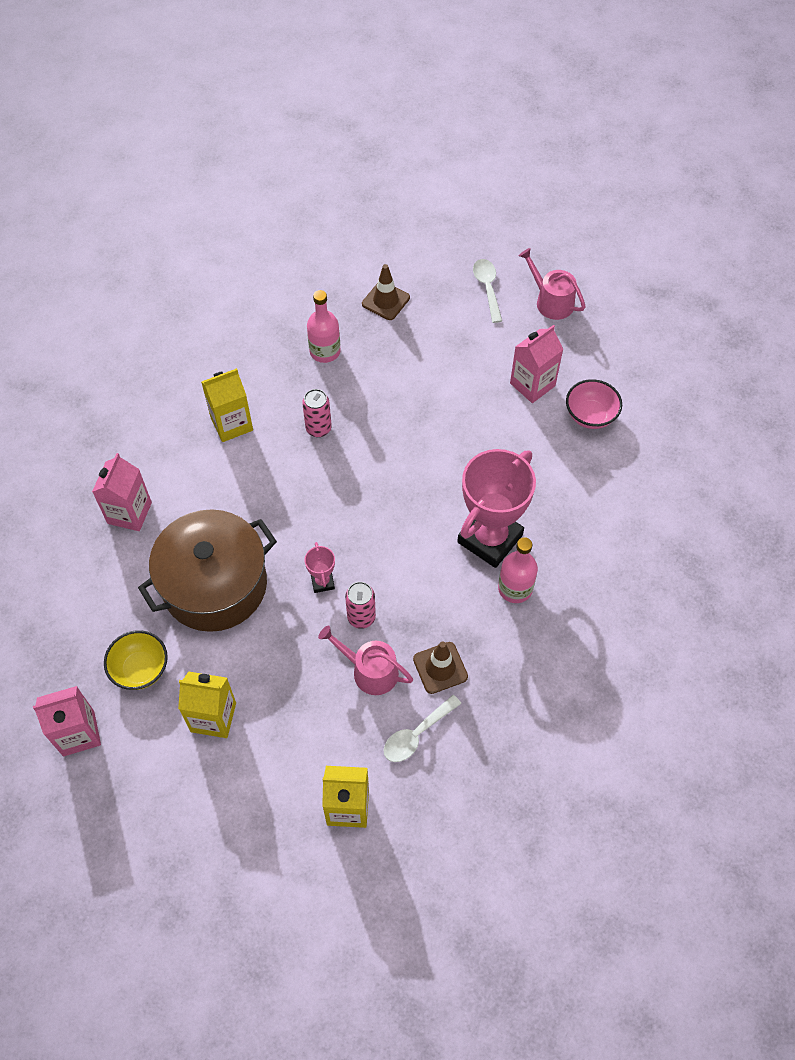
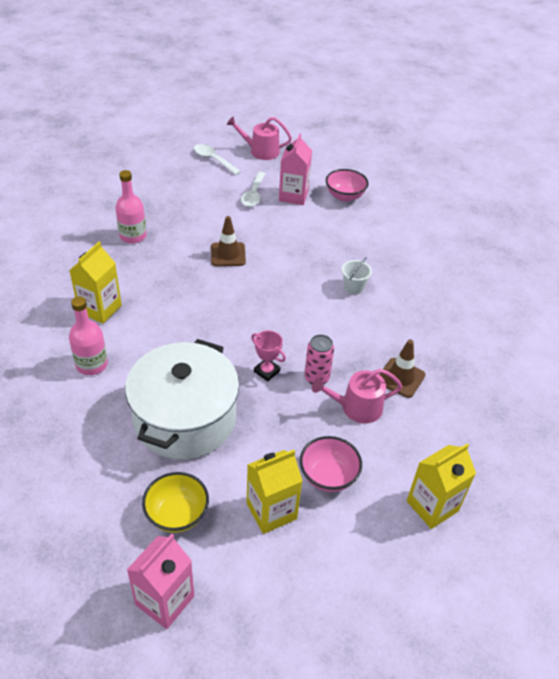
camera: 40 degrees left, 15 degrees down
pink carton [92,453,152,531] -> none
brown pot [138,509,277,632] -> white pot [125,339,239,460]
pink can [302,389,332,437] -> none
brown traffic cone [362,264,410,320] -> brown traffic cone moved to [211,216,246,266]
white spoon [384,695,462,762] -> white spoon moved to [241,172,265,207]
pink trophy [457,449,536,568] -> white bucket [341,257,372,295]
pink bottle [498,537,538,603] -> pink bottle moved to [69,296,108,375]
none -> pink bowl [300,436,362,492]

